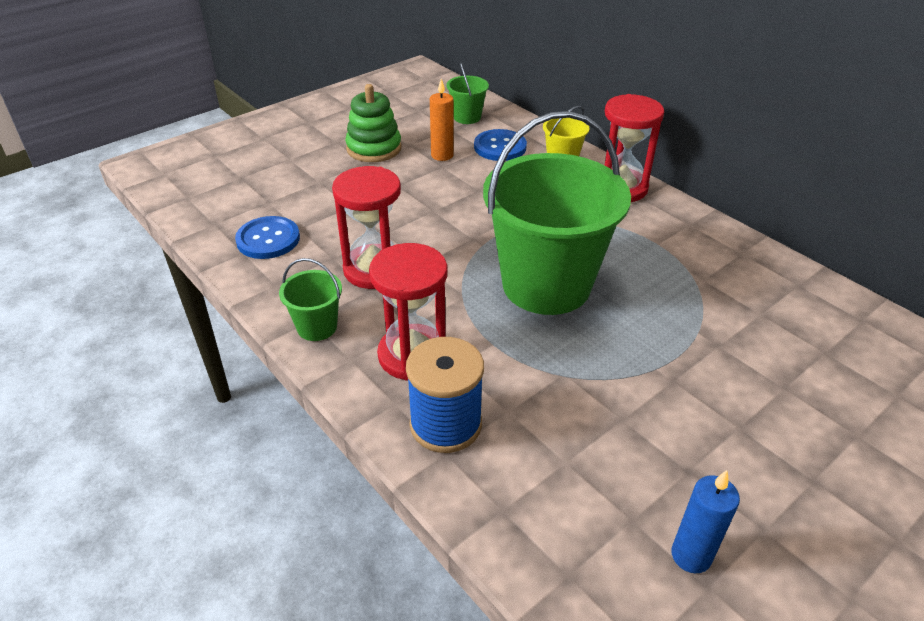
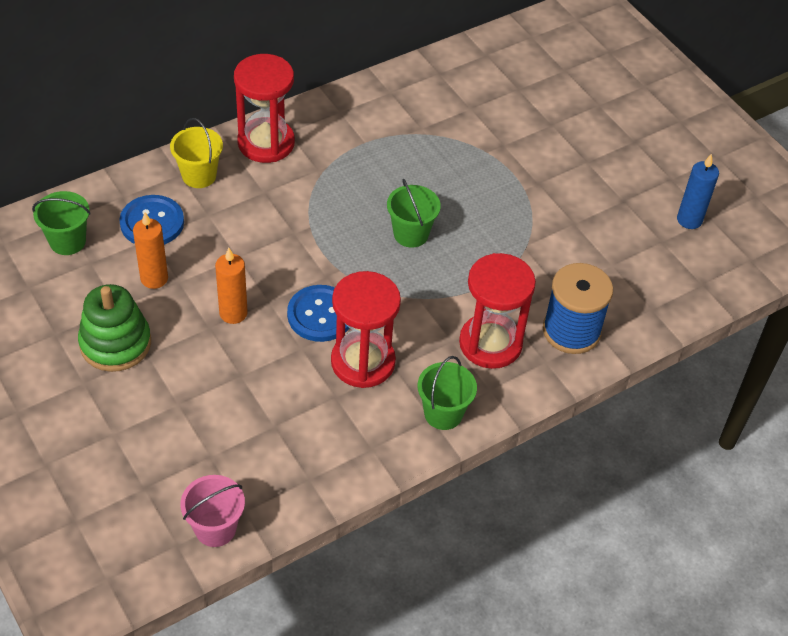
camera: 85 degrees left, 10 degrees up
blue button [235,216,300,259] -> blue button moved to [287,285,349,342]
green bucket [483,111,631,315] -> green bucket [387,179,441,248], size x0.42
none -> pink bucket [180,475,245,547]
none -> orange candle [215,248,248,324]

